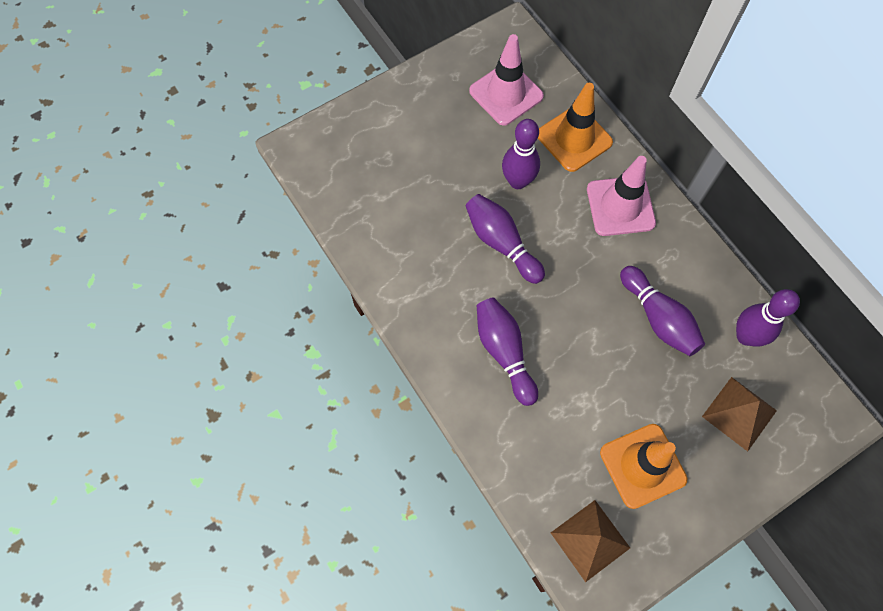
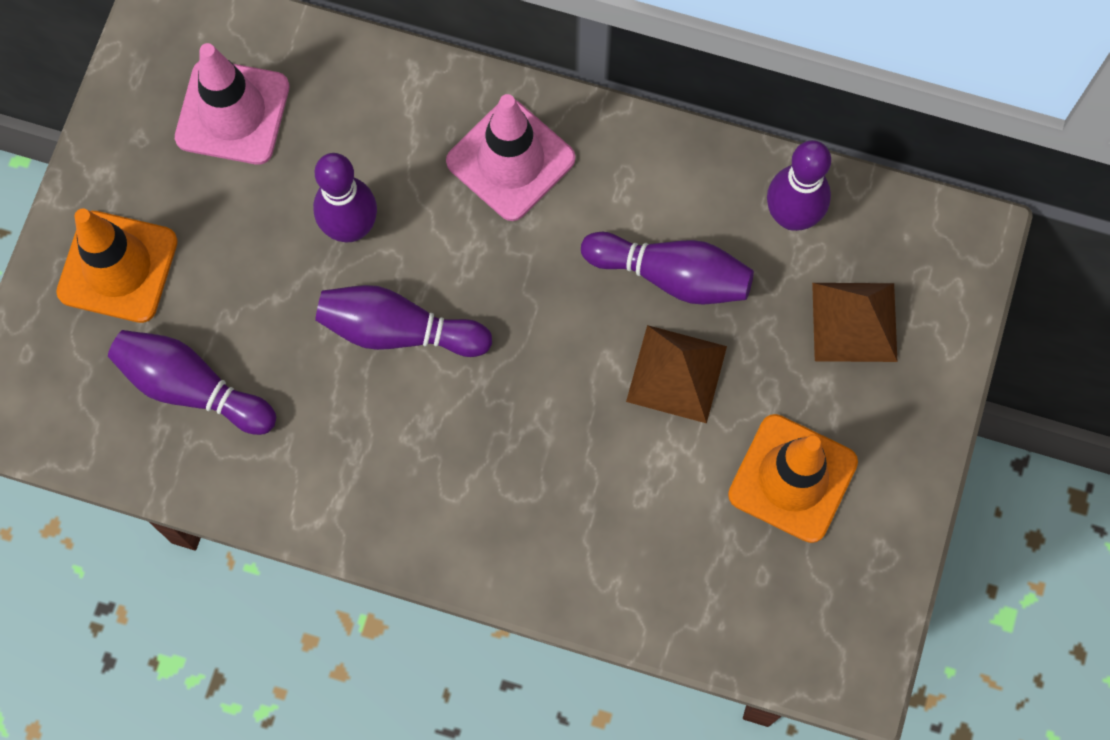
camera: 40 degrees left, 5 degrees up
purple bowling pin [476,297,538,406] -> purple bowling pin moved to [108,330,276,435]
orange traffic cone [538,83,613,172] -> orange traffic cone moved to [56,208,178,323]
brown pyramid [551,500,630,582] -> brown pyramid moved to [626,325,727,423]

